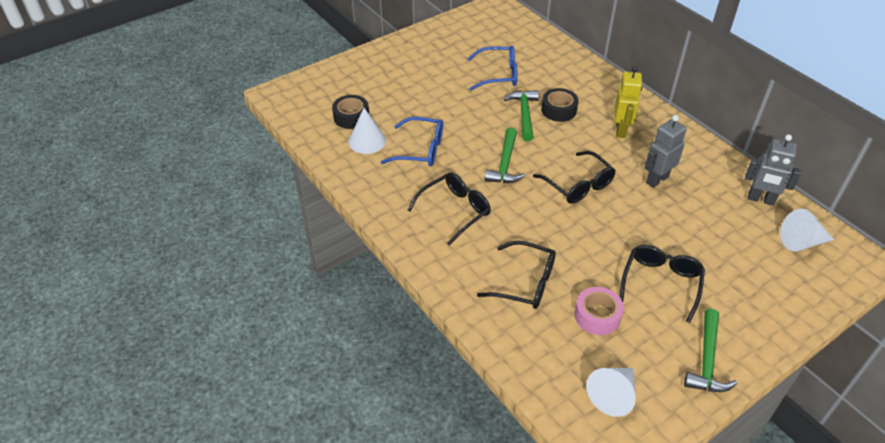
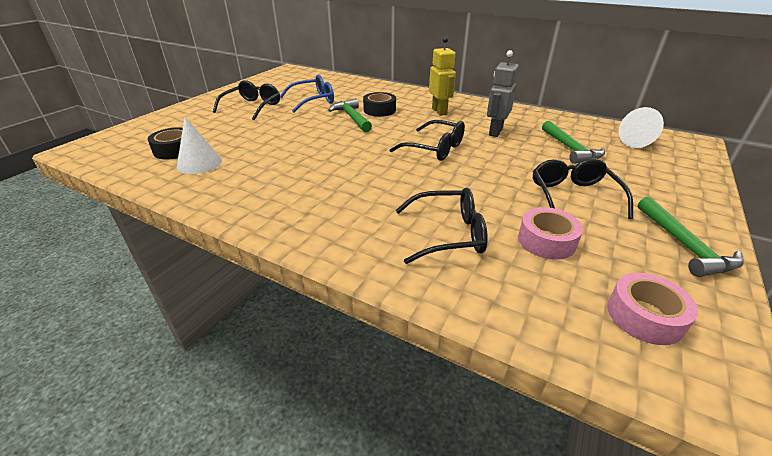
camera: 25 degrees left, 10 degrees down
blue glasses [381,117,443,166] -> none
black glasses [407,172,491,246] -> black glasses moved to [213,80,280,120]
green hammer [485,128,525,183] -> green hammer moved to [542,121,605,164]
white cone [586,368,636,417] -> pink tape [607,273,698,345]
grey robot [745,134,801,206] -> none

